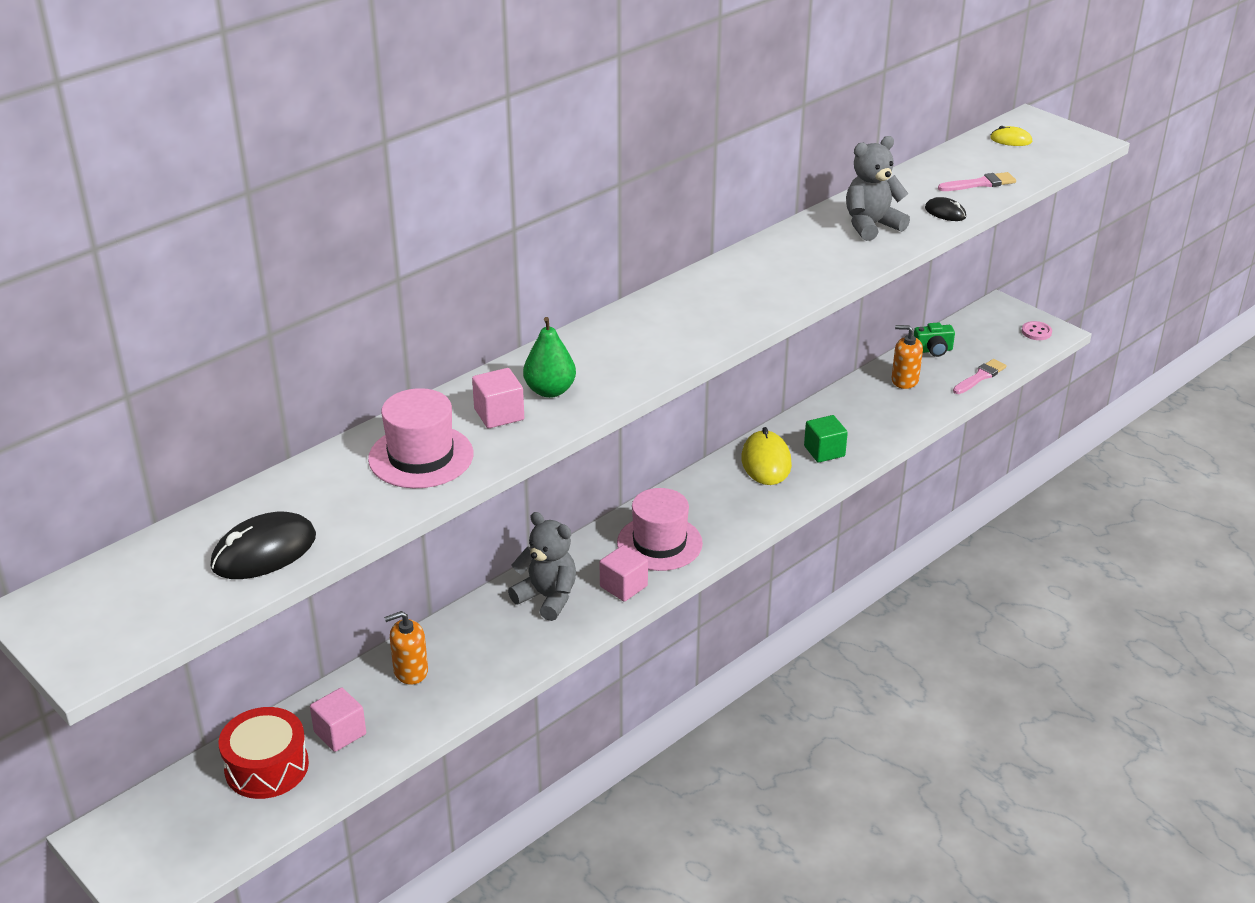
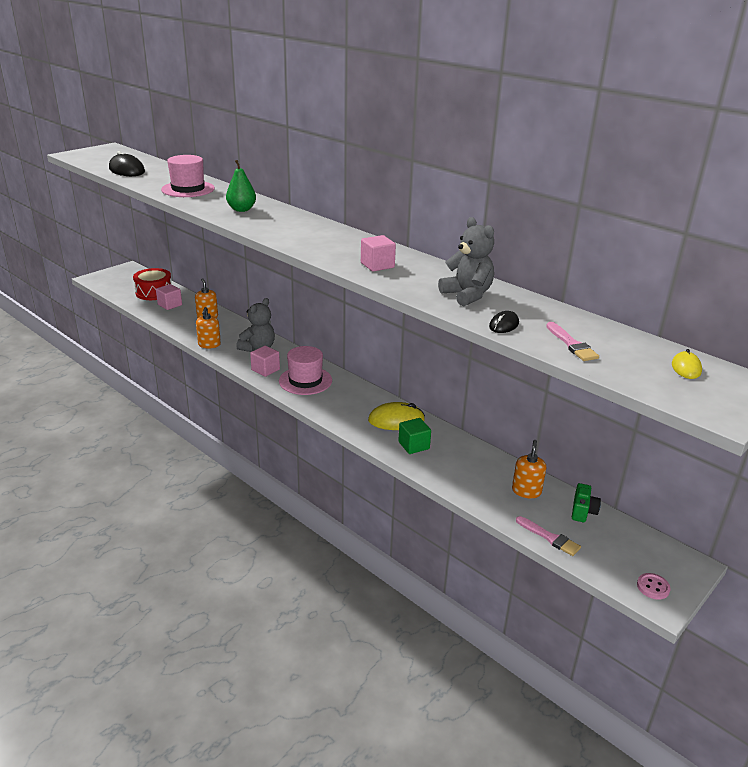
camera: 85 degrees right, 5 degrees down
pink cube [472,368,524,428] -> pink cube moved to [361,235,396,272]
green camera [914,322,955,357] -> green camera turned 150 degrees counterclockwise [572,483,601,522]
none -> orange soap dispenser [196,307,221,348]

